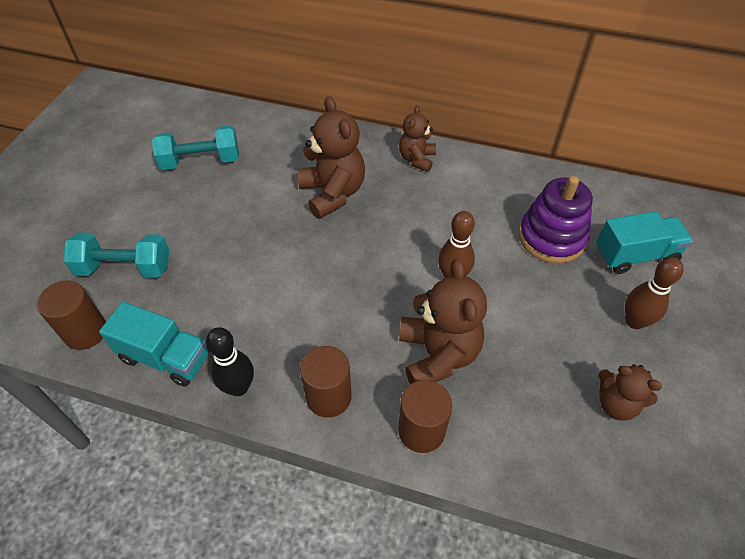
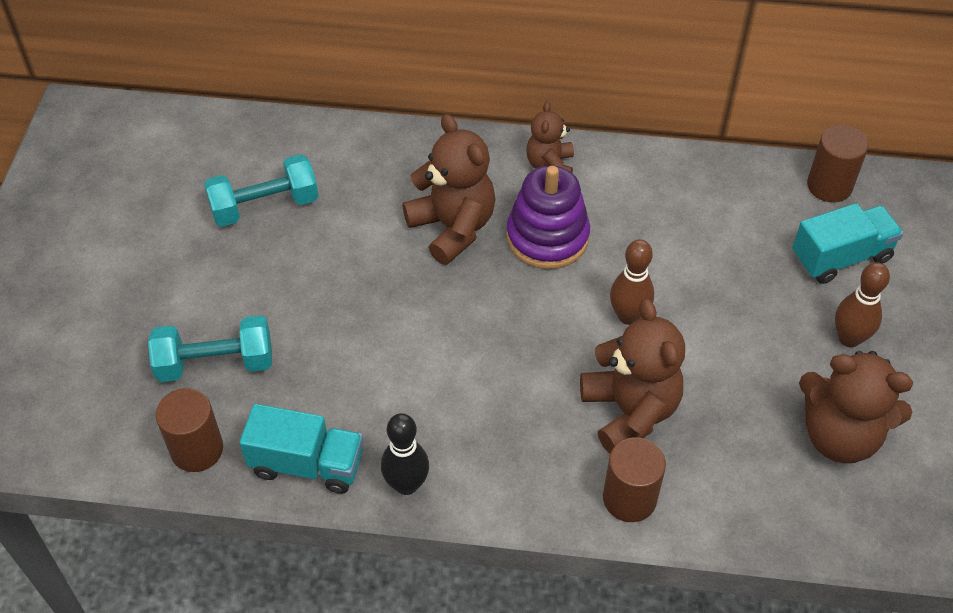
camera: 10 degrees left, 0 degrees up
brown cylinder [300,346,352,418] -> brown cylinder moved to [807,125,868,203]
purple stacking toy [519,176,593,264] -> purple stacking toy moved to [506,166,590,269]
brown teddy bear [599,364,662,421] -> brown teddy bear [799,351,913,463], size x1.68

